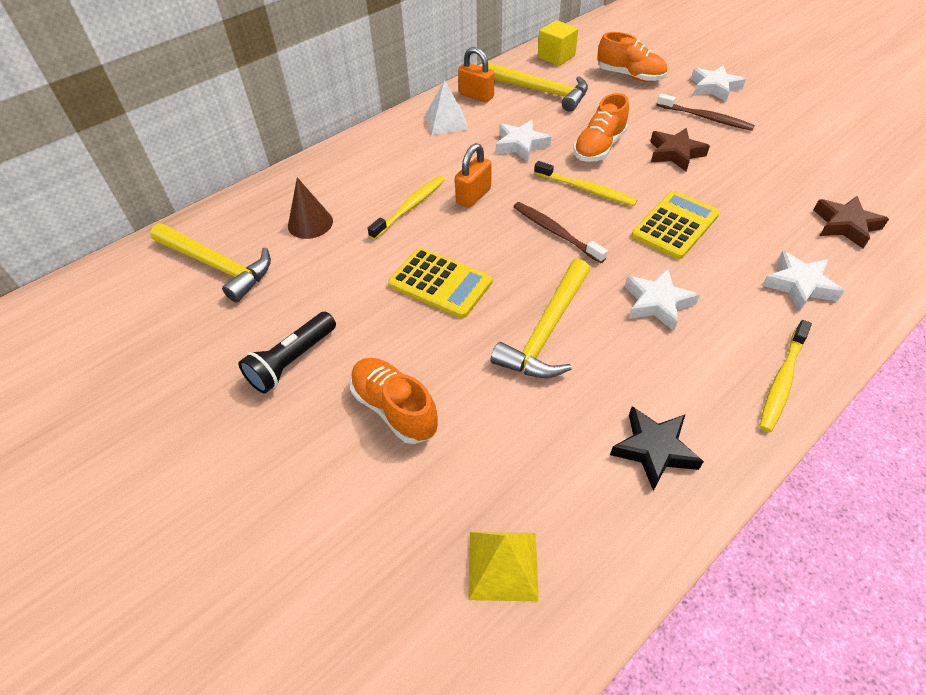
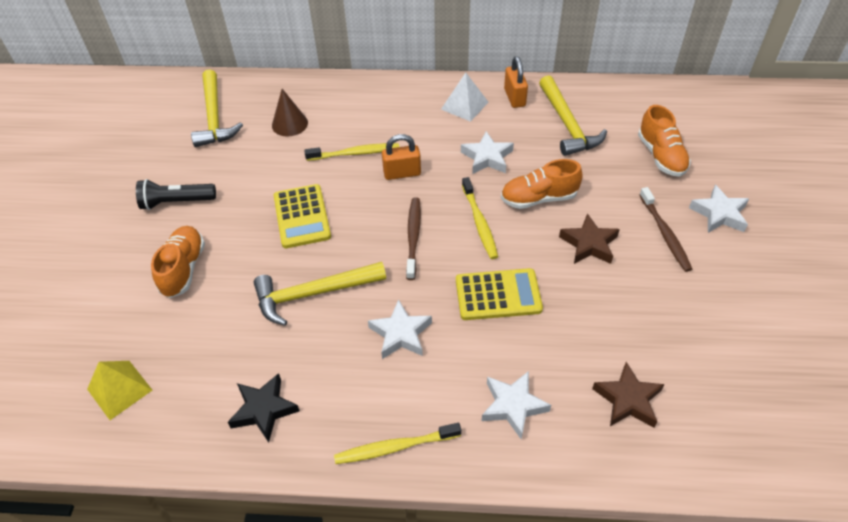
camera: 45 degrees right, 0 degrees up
yellow cube [537,20,578,66] -> none

